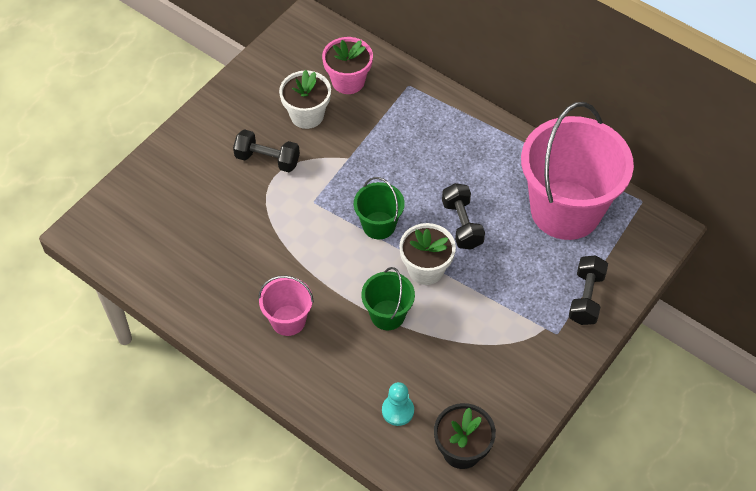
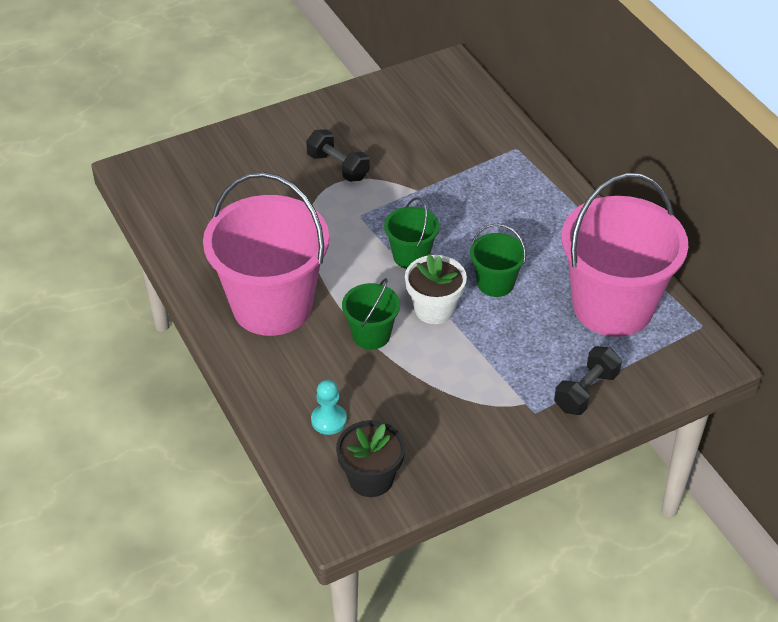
camera: 25 degrees right, 10 degrees down
pink bucket [258,276,314,336] -> pink bucket [203,172,329,336], size x2.14
white flower pot [279,70,331,129] -> none
pink flower pot [322,37,373,94] -> none
black dumbbell [442,183,485,249] -> green bucket [470,224,526,297]

